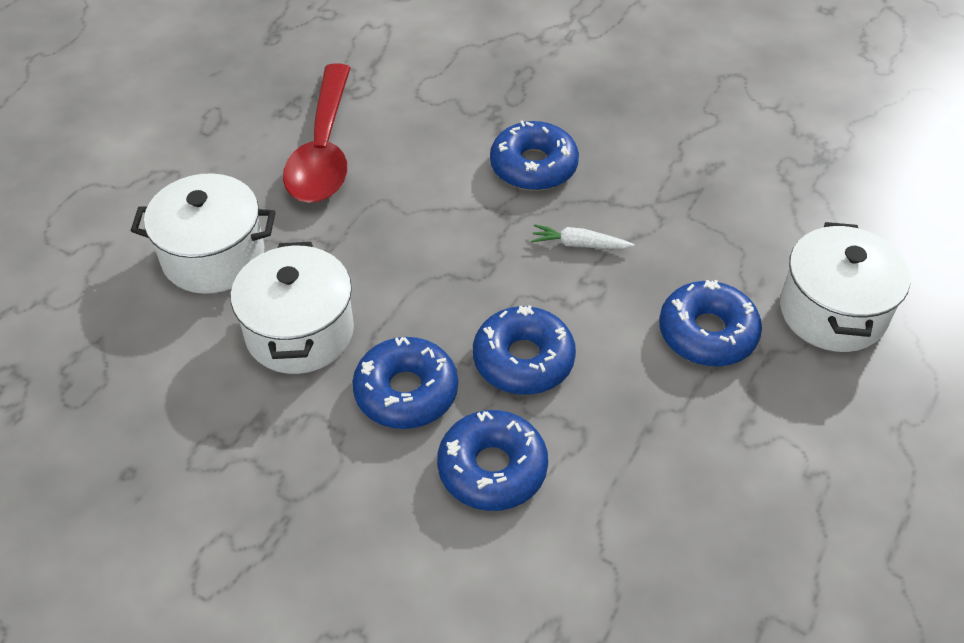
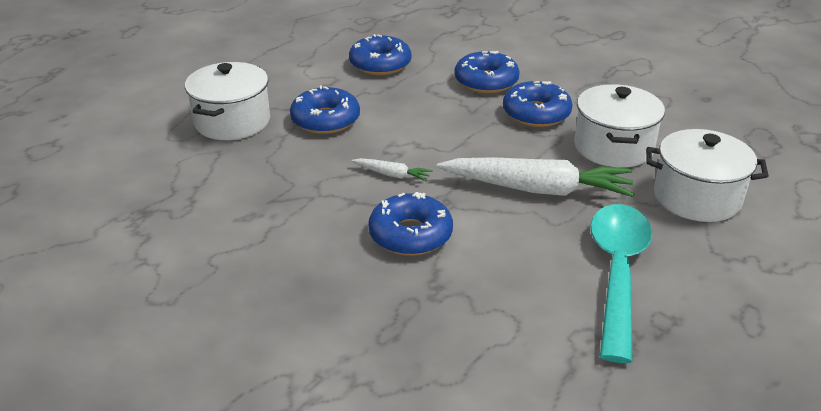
camera: 170 degrees left, 15 degrees down
red spoon [283,63,350,203] -> turquoise spoon [590,204,652,363]
blue donut [473,305,576,395] -> blue donut moved to [349,34,412,75]
none -> white carrot [437,157,635,197]

